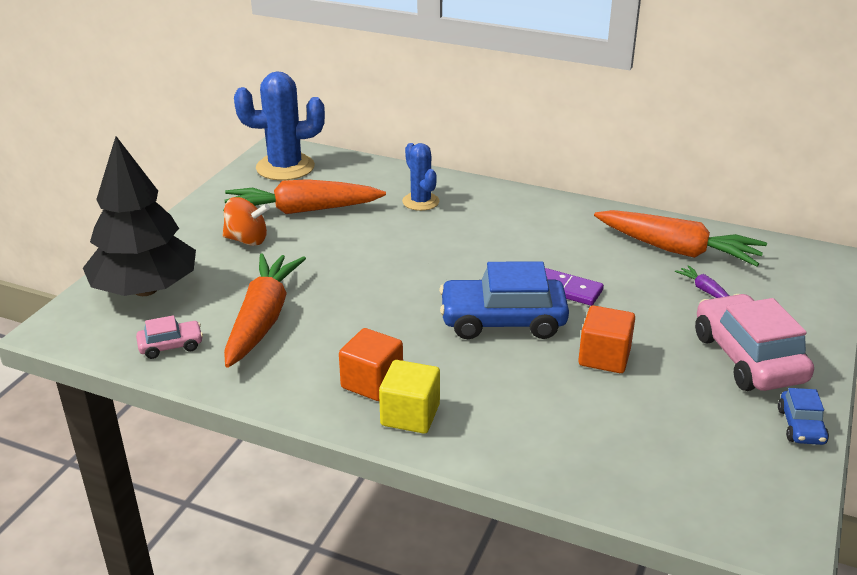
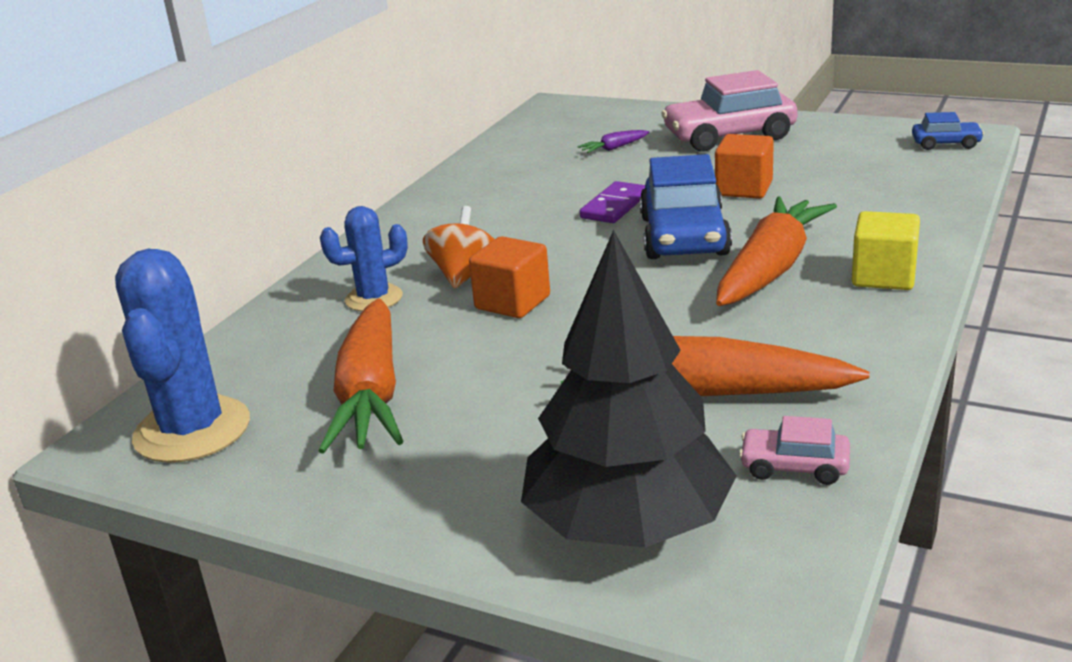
camera: 85 degrees left, 5 degrees down
pink car [136,315,203,359] -> pink car turned 60 degrees counterclockwise [739,416,850,485]
orange spinning top [223,197,270,246] -> orange spinning top moved to [423,206,495,289]
orange cube [339,328,403,401] -> orange cube moved to [469,236,550,318]
orange carrot [594,210,767,266] -> orange carrot moved to [716,197,837,306]
blue car [778,388,829,445] -> blue car moved to [912,112,984,150]

